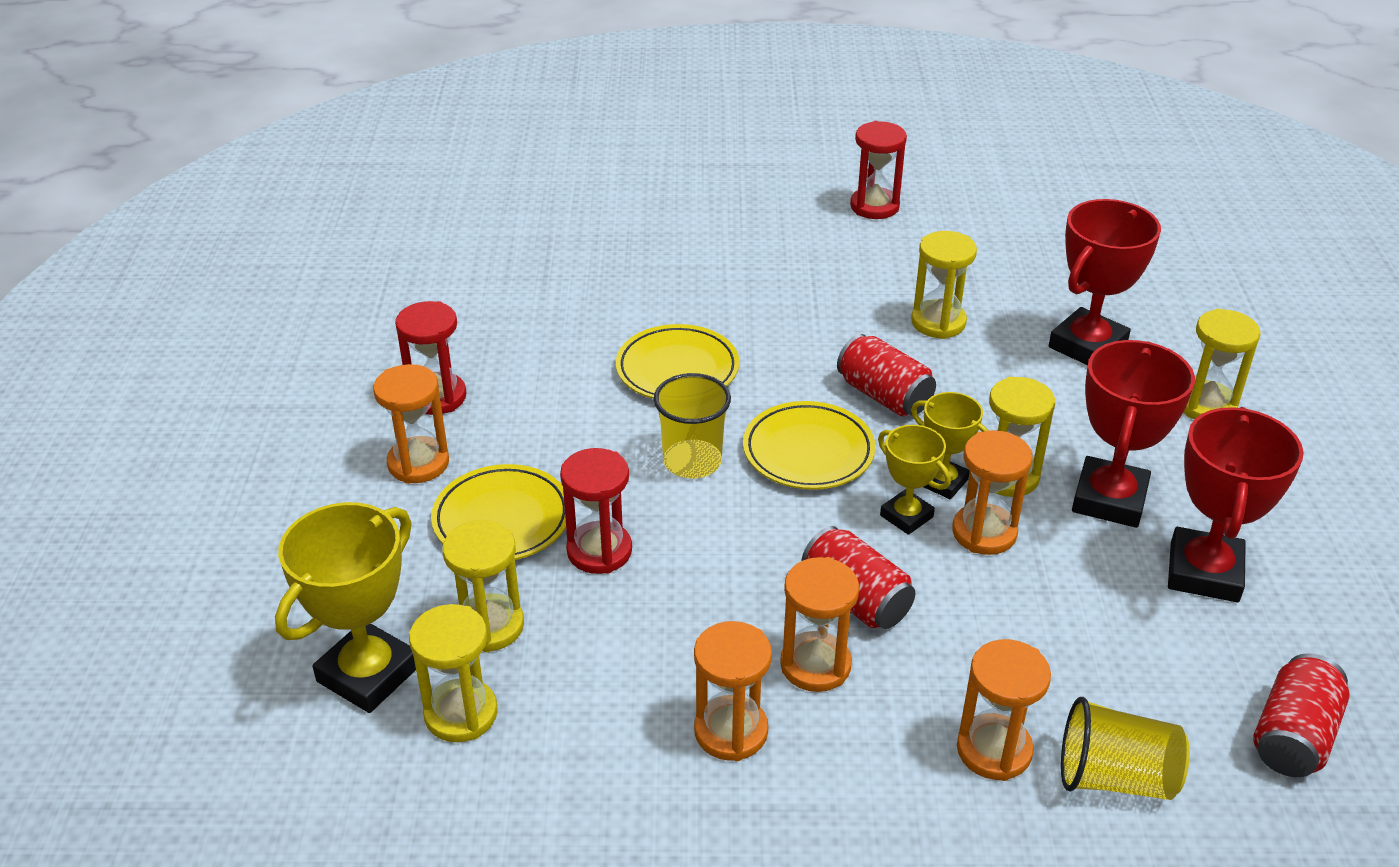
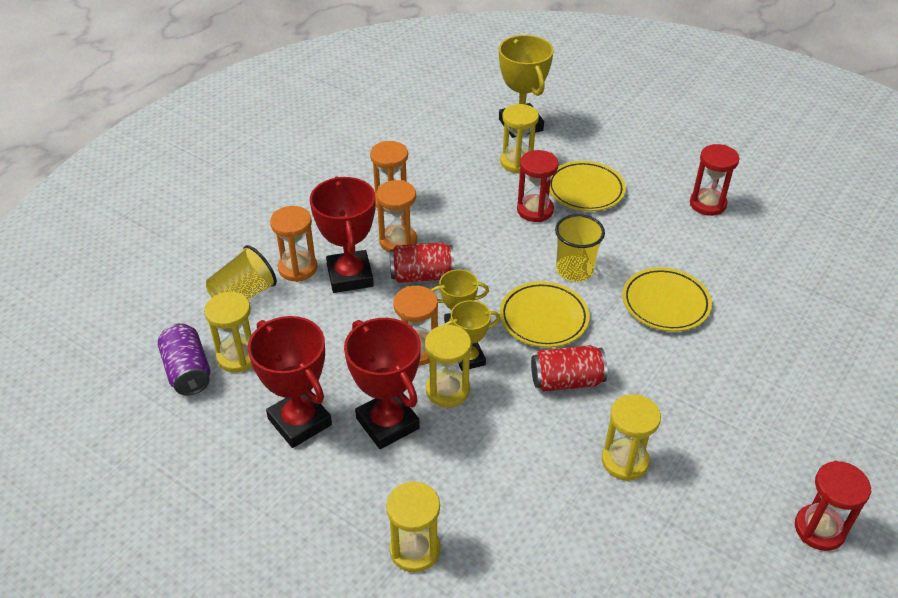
camera: 125 degrees right, 5 degrees up
orange hourglass [373,364,449,484] -> none
yellow hourglass [409,604,498,742] -> yellow hourglass moved to [204,292,252,373]
red trophy [1049,199,1161,365] -> red trophy moved to [310,176,376,293]
red can [1253,653,1350,777] -> purple can [157,323,210,395]

